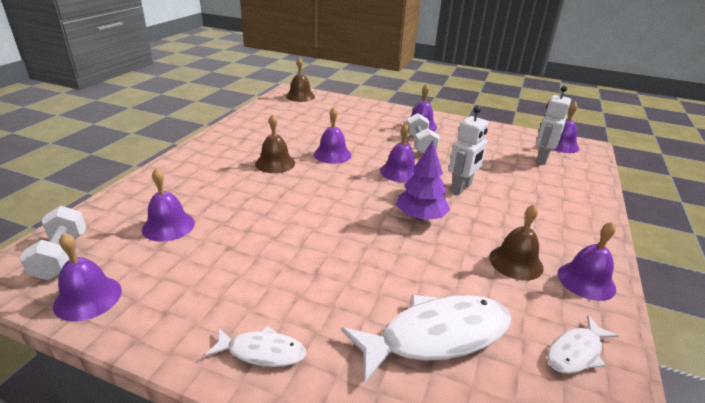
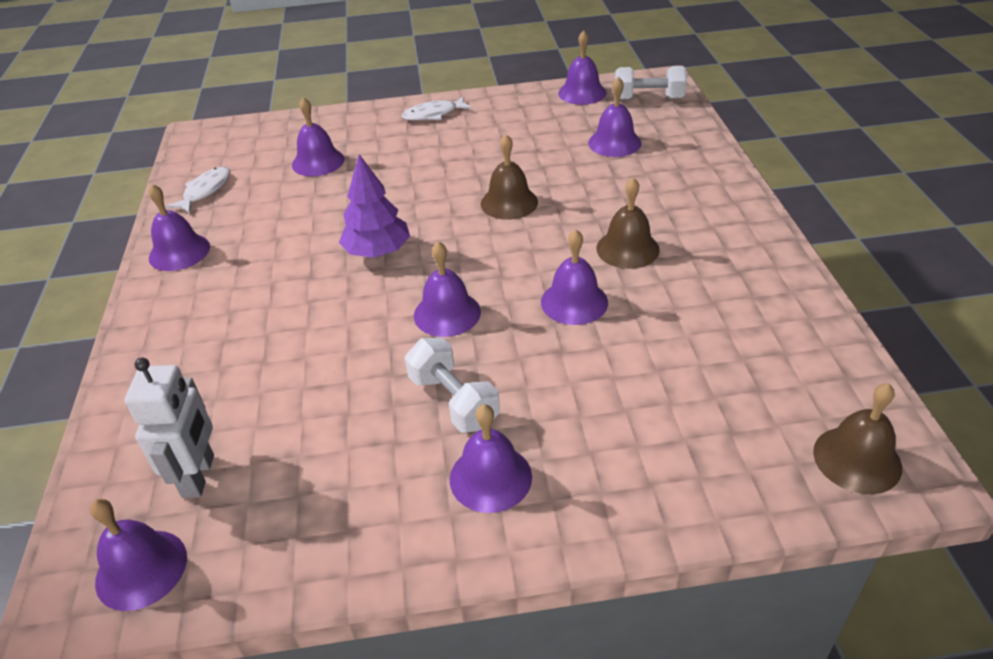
camera: 155 degrees right, 10 degrees up
white dumbbell [20,206,86,280] -> white dumbbell turned 45 degrees counterclockwise [615,66,687,100]
white fish [341,295,512,384] -> purple bell [292,97,345,176]
white robot [449,106,489,194] -> none
brown bell [489,204,544,281] -> brown bell moved to [481,134,538,220]

